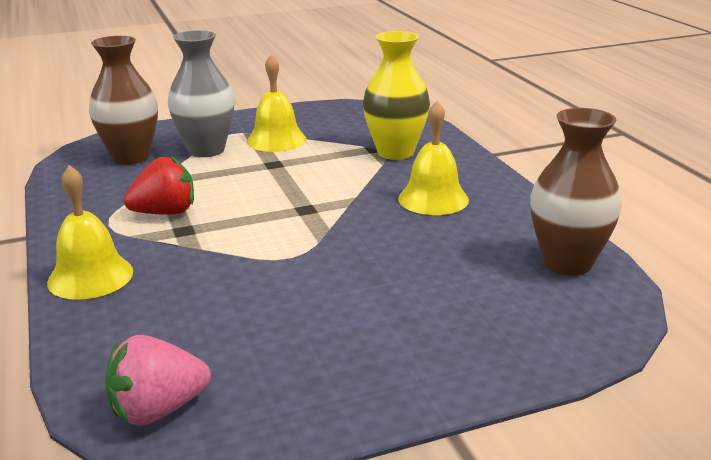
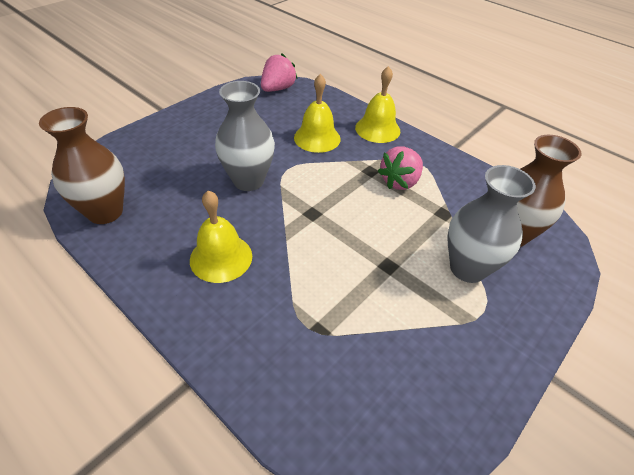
camera: 150 degrees right, 20 degrees up
red strawberry [123,156,194,215] -> pink strawberry [378,146,423,190]
yellow bell [247,54,307,152] -> yellow bell moved to [294,74,341,153]
yellow vase [363,31,430,160] -> none
none -> grey vase [215,81,275,191]

